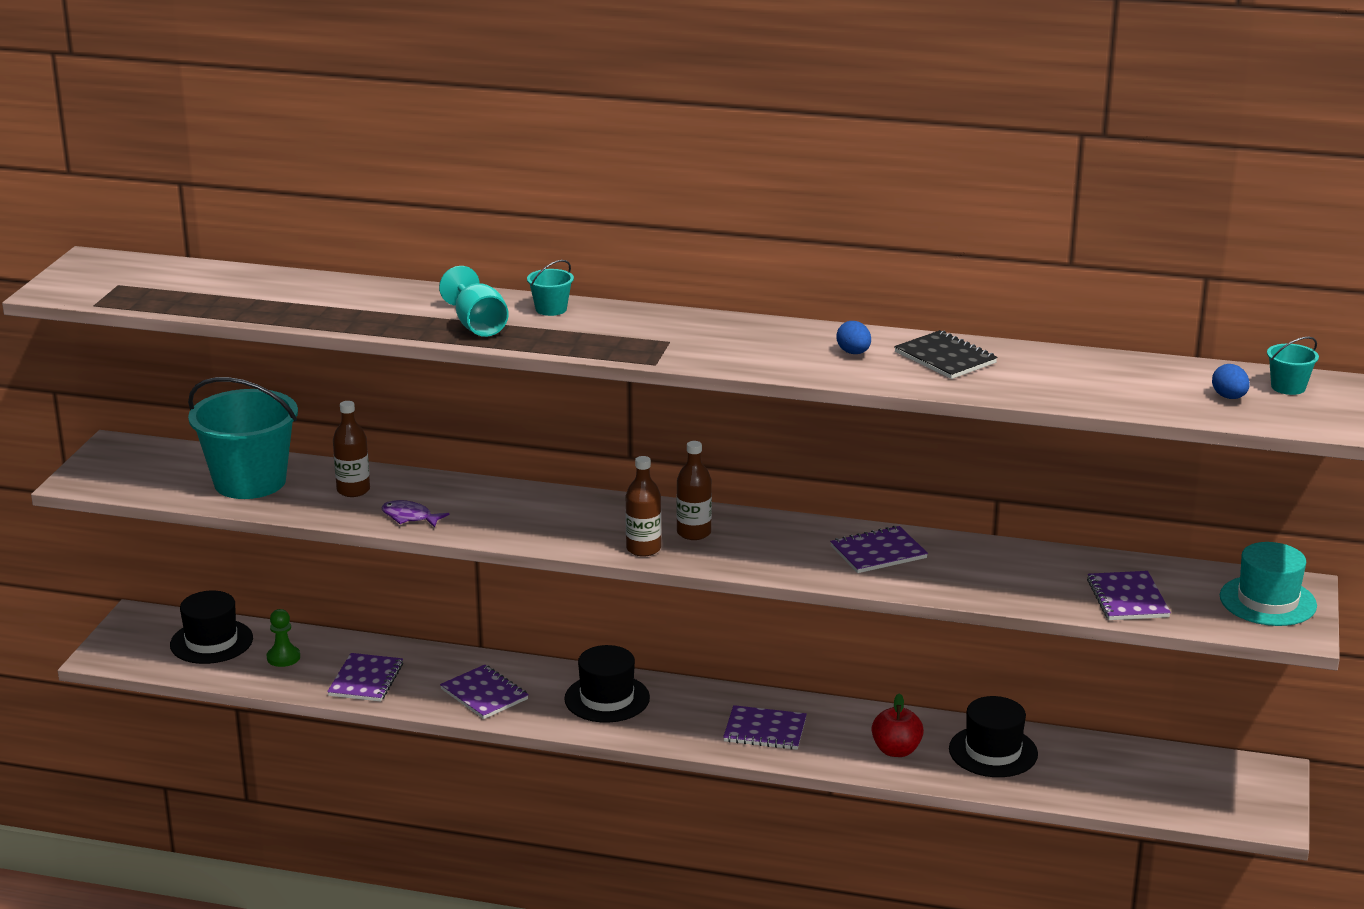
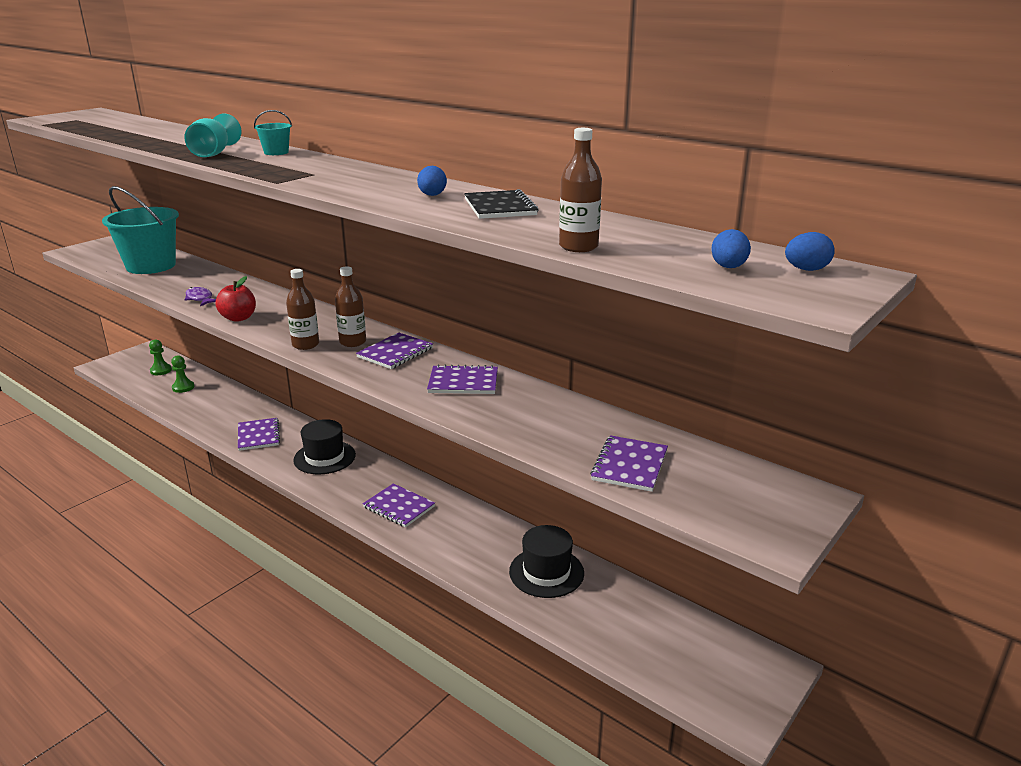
camera: 25 degrees right, 0 degrees up
black hat [170,591,253,664] -> green pawn [149,340,172,375]
purple notebook [327,653,403,702] -> purple notebook moved to [356,333,433,369]
brown bottle [333,401,370,497] -> brown bottle moved to [559,128,602,252]
red apple [872,693,924,757] -> red apple moved to [215,276,256,322]
turquoise hat [1220,542,1317,626] -> none
turquoise bucket [1267,337,1319,395] -> blue egg [785,232,835,271]

